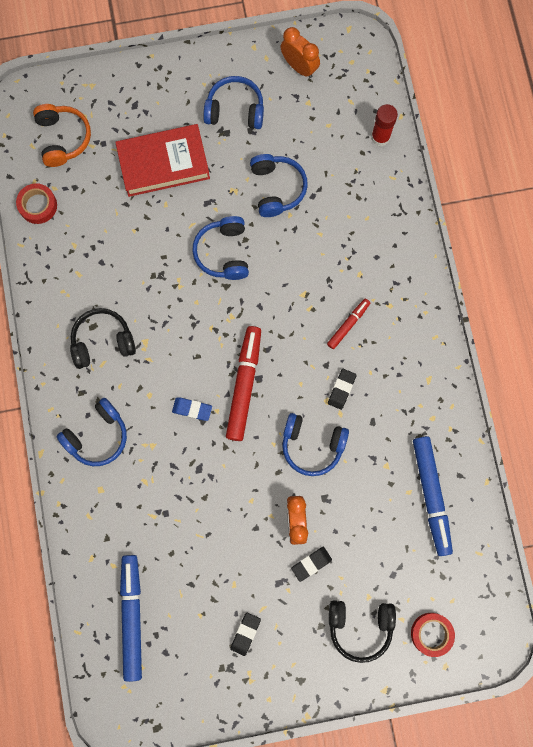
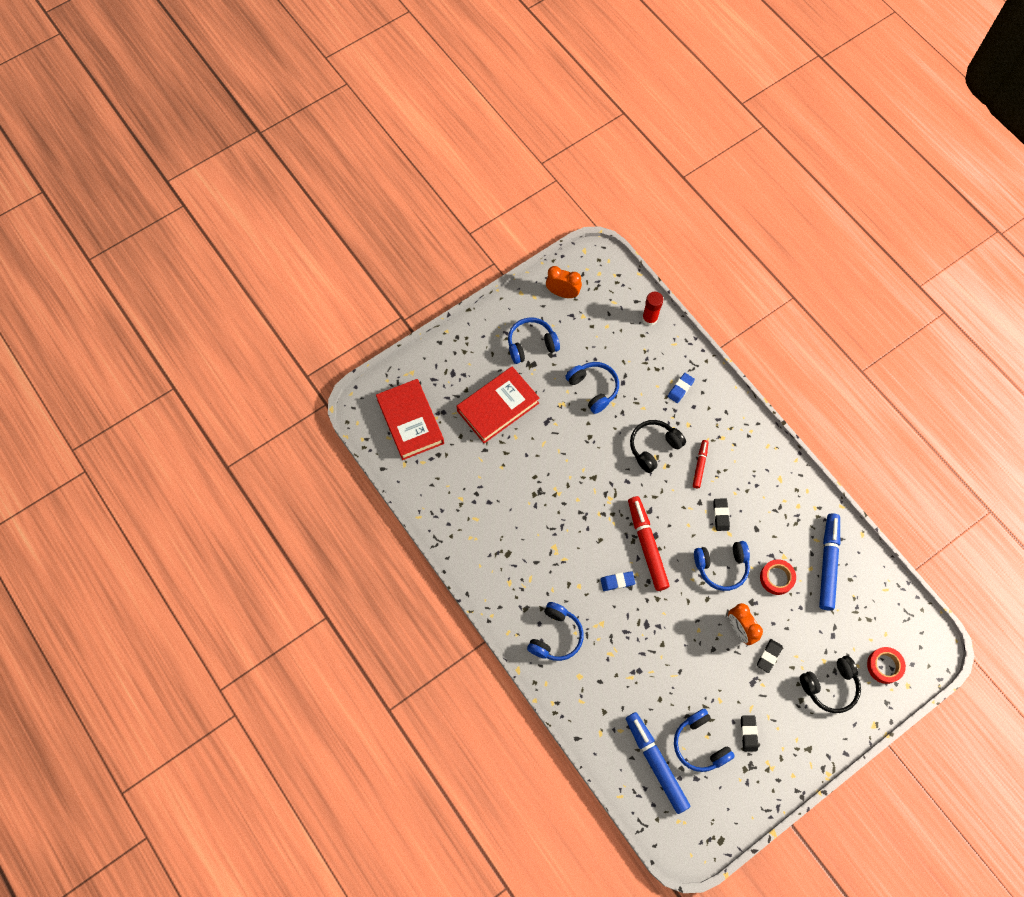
camera: 25 degrees left, 10 degrees down
red tape [16,183,57,224] -> red tape moved to [760,559,796,595]
orange headphones [33,104,91,167] -> red book [376,379,444,460]
black headphones [70,308,136,369] -> black headphones moved to [630,420,686,473]
blue headphones [192,216,249,280] -> blue headphones moved to [674,708,735,772]
blue marker [413,436,453,556] -> blue marker turned 135 degrees counterclockwise [819,513,840,610]
none -> blue eraser [668,373,695,403]

